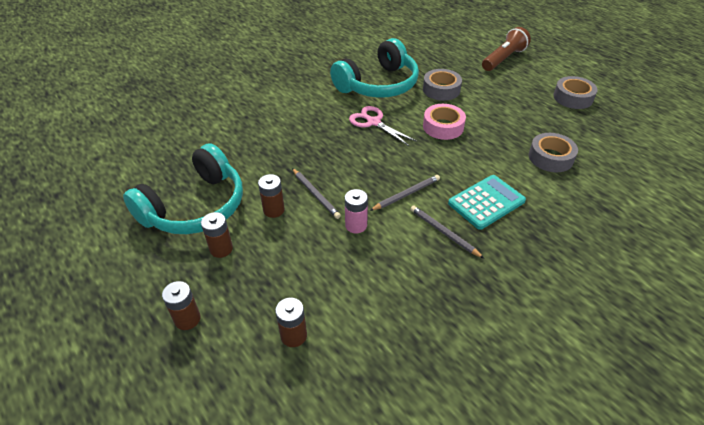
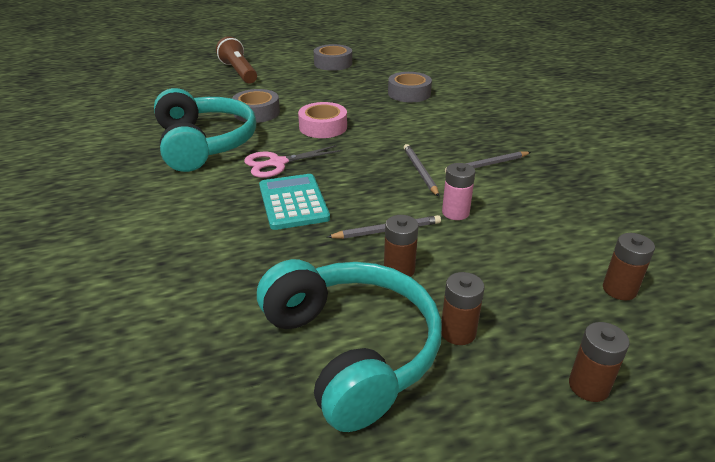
camera: 70 degrees left, 10 degrees down
turquoise calculator [448,175,526,230] -> turquoise calculator moved to [259,174,330,230]

